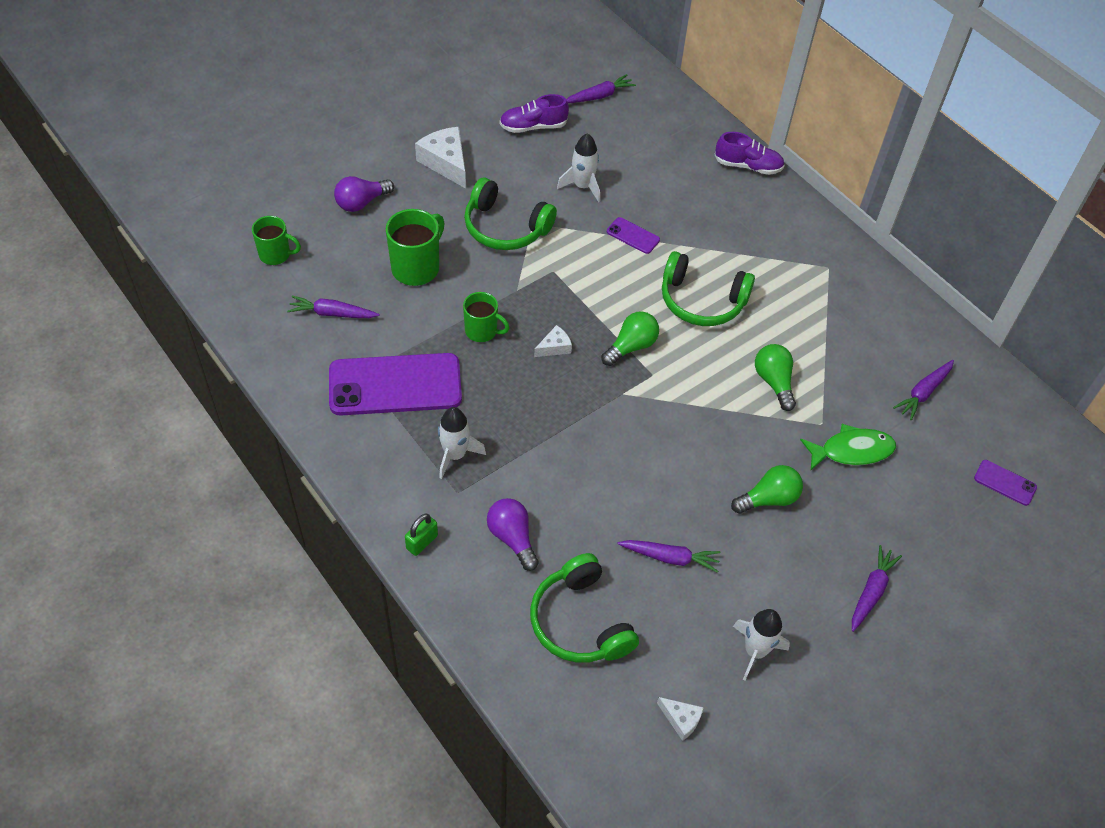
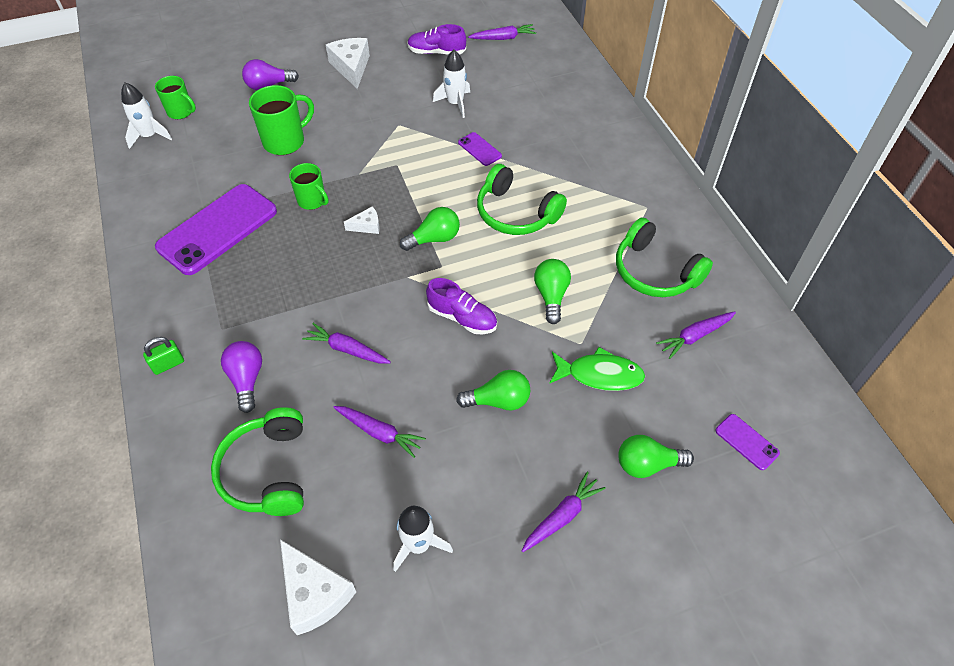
camera: 20 degrees right, 0 degrees up
purple carrot [287,296,379,318] -> purple carrot moved to [302,323,391,364]
purple phone [329,353,462,416] -> purple phone turned 60 degrees counterclockwise [155,184,277,275]
white rocket [438,407,486,479] -> white rocket moved to [121,82,172,149]
green headphones [464,178,557,250] -> green headphones moved to [616,218,713,297]
white cheese [657,697,704,741] -> white cheese [280,539,356,635], size x1.88
purple shoe [714,132,785,175] -> purple shoe moved to [426,278,497,334]
none -> green light bulb [618,435,694,478]

